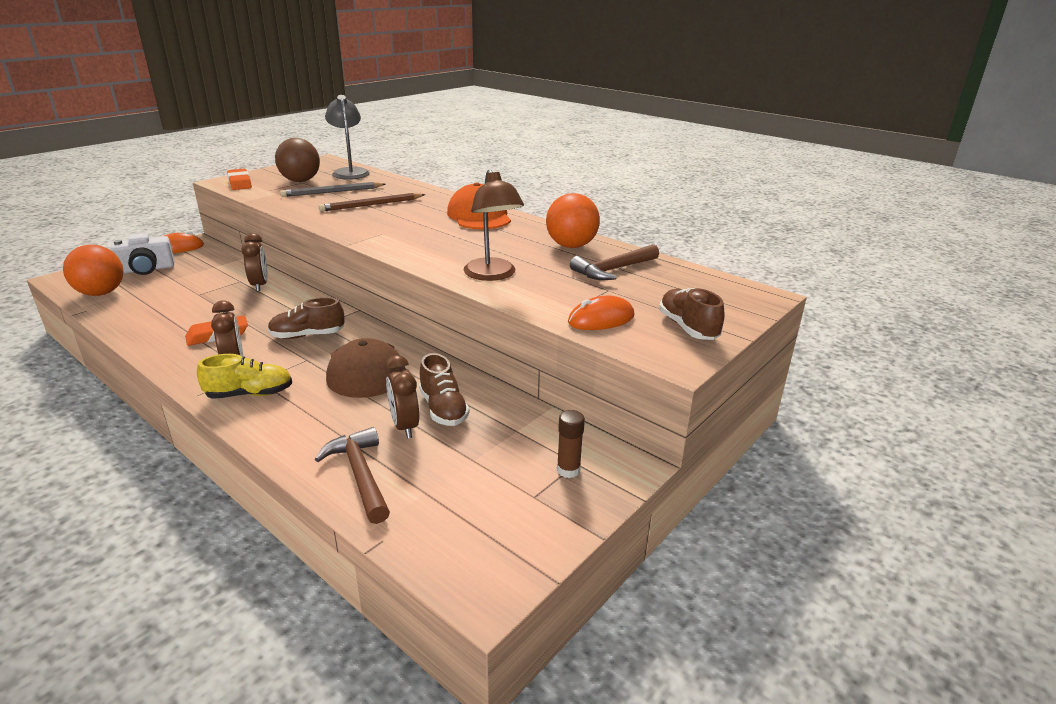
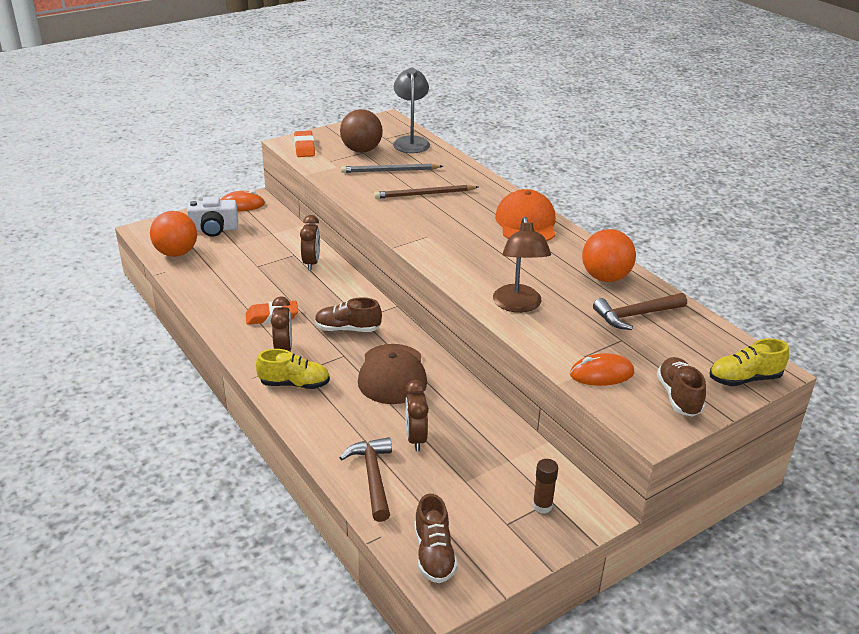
camera: 15 degrees right, 5 degrees up
brown shoe [419,353,470,426] -> brown shoe moved to [414,494,458,583]
none -> yellow shoe [709,338,789,386]

